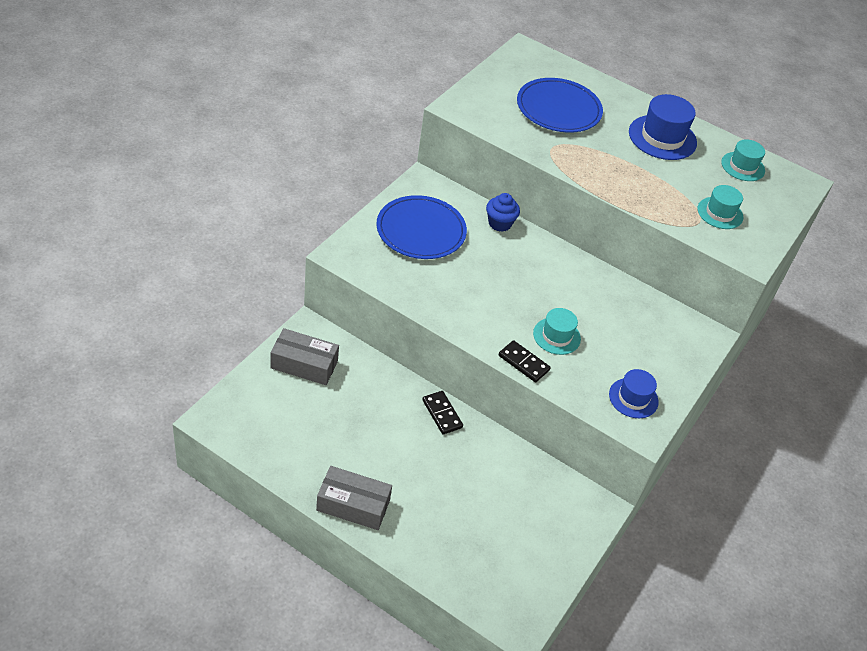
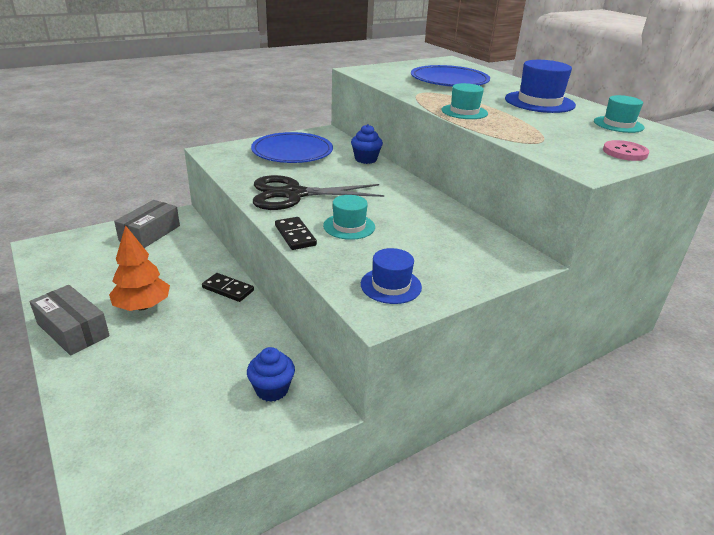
camera: 30 degrees right, 15 degrees down
grey box [270,328,339,385] -> grey box turned 75 degrees clockwise [114,200,180,248]
black domino [422,391,463,434] -> black domino turned 60 degrees counterclockwise [202,273,254,302]
turquoise hat [697,185,743,229] -> turquoise hat moved to [441,83,488,119]
none -> orange tree [109,225,170,311]
none -> blue cupcake [247,347,295,402]
none -> black scissors [253,175,384,210]
none -> pink button [603,140,649,161]

